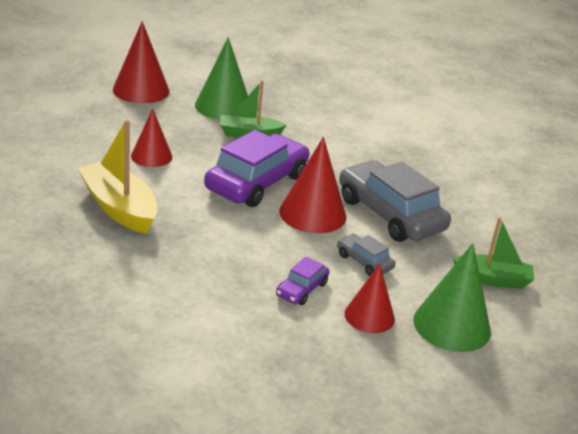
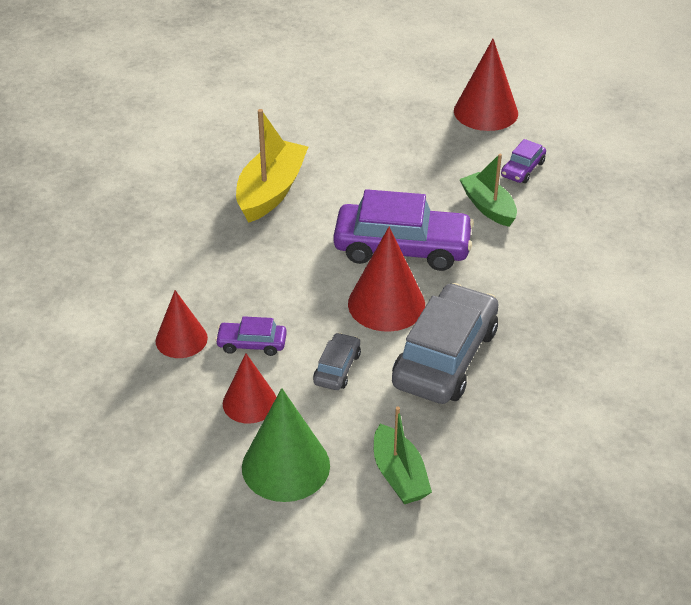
camera: 65 degrees right, 10 degrees up
red cone [131,109,172,167] -> red cone moved to [156,290,208,358]
green cone [195,37,248,120] -> purple car [501,139,546,183]

